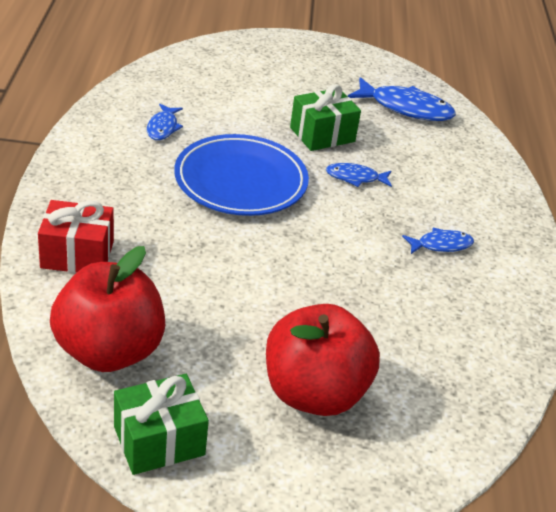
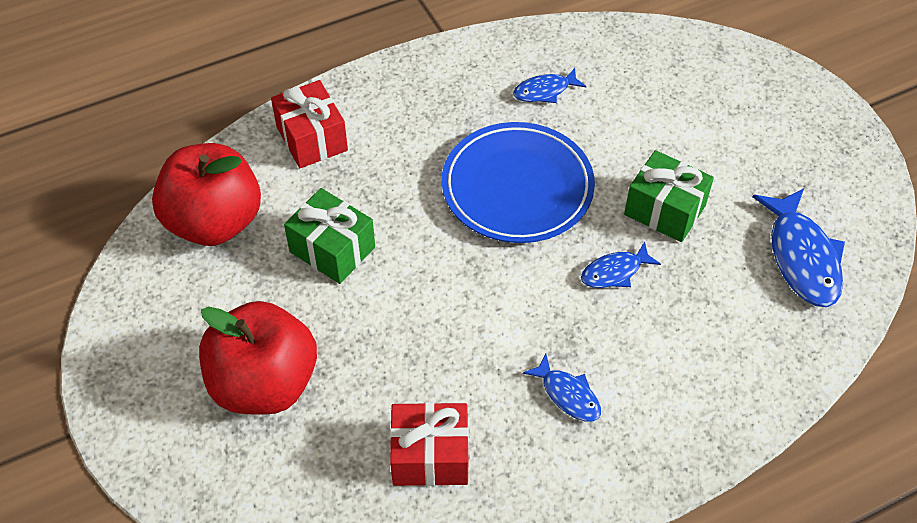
camera: 65 degrees right, 15 degrees up
green gift [114,374,209,475] -> green gift moved to [284,188,375,284]
blue fish [326,163,392,187] -> blue fish turned 90 degrees counterclockwise [581,242,661,288]
none -> red gift [390,402,469,486]

